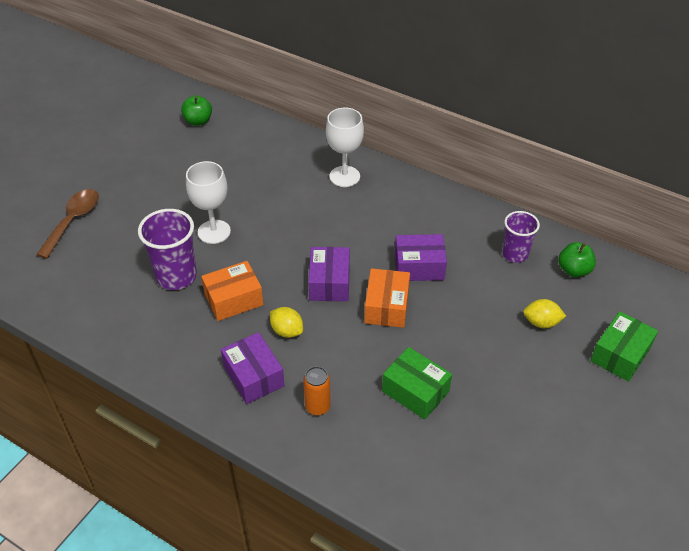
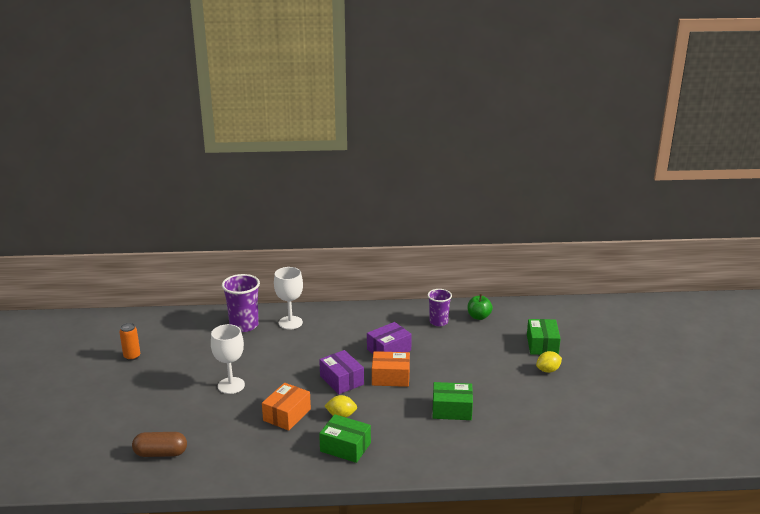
camera: 35 degrees left, 20 degrees down
brown spoon [36,189,99,259] -> none
purple cup [138,209,197,290] -> purple cup moved to [222,274,260,332]
green apple [181,96,212,126] -> none
purple box [221,332,285,404] -> green box [319,414,371,463]
orange can [303,366,331,416] -> orange can moved to [119,323,140,361]
orange box [364,268,410,328] -> orange box turned 60 degrees counterclockwise [372,351,410,387]
yellow lemon [523,299,566,328] -> yellow lemon moved to [536,351,562,373]
none -> brown capsule [132,432,187,457]

